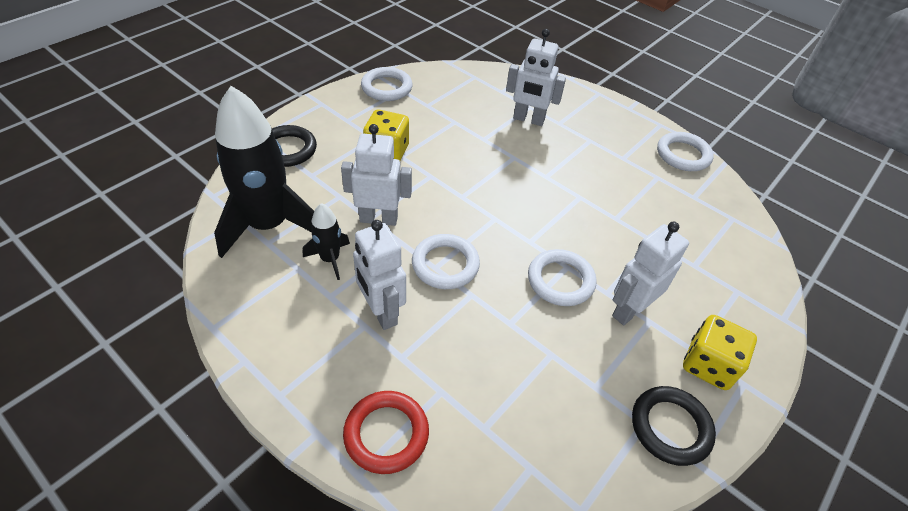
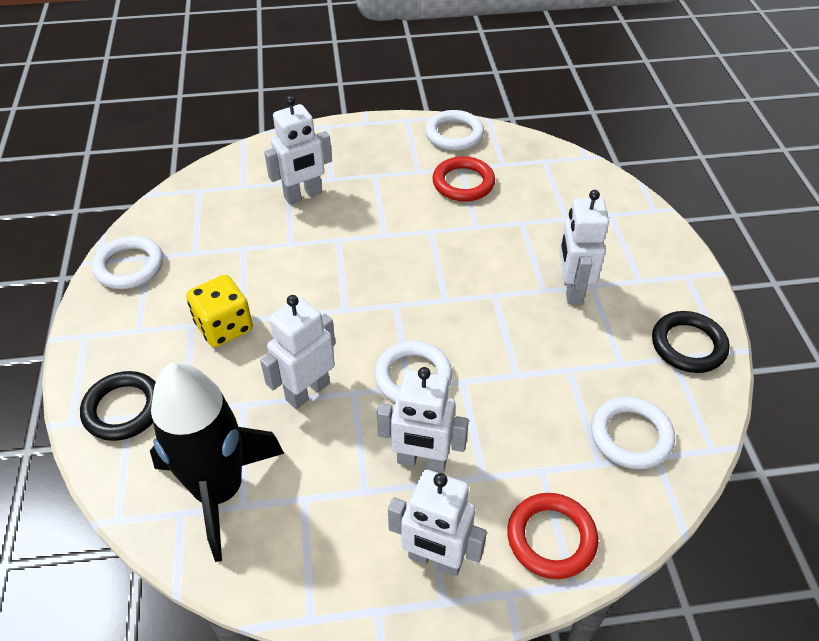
camera: 45 degrees left, 0 degrees up
black rocket [303,203,350,280] -> none
white ring [528,249,597,306] -> white ring moved to [591,396,675,469]
yellow dice [683,315,757,390] -> none
none -> white robot [388,470,487,576]
none -> red ring [432,156,495,202]

